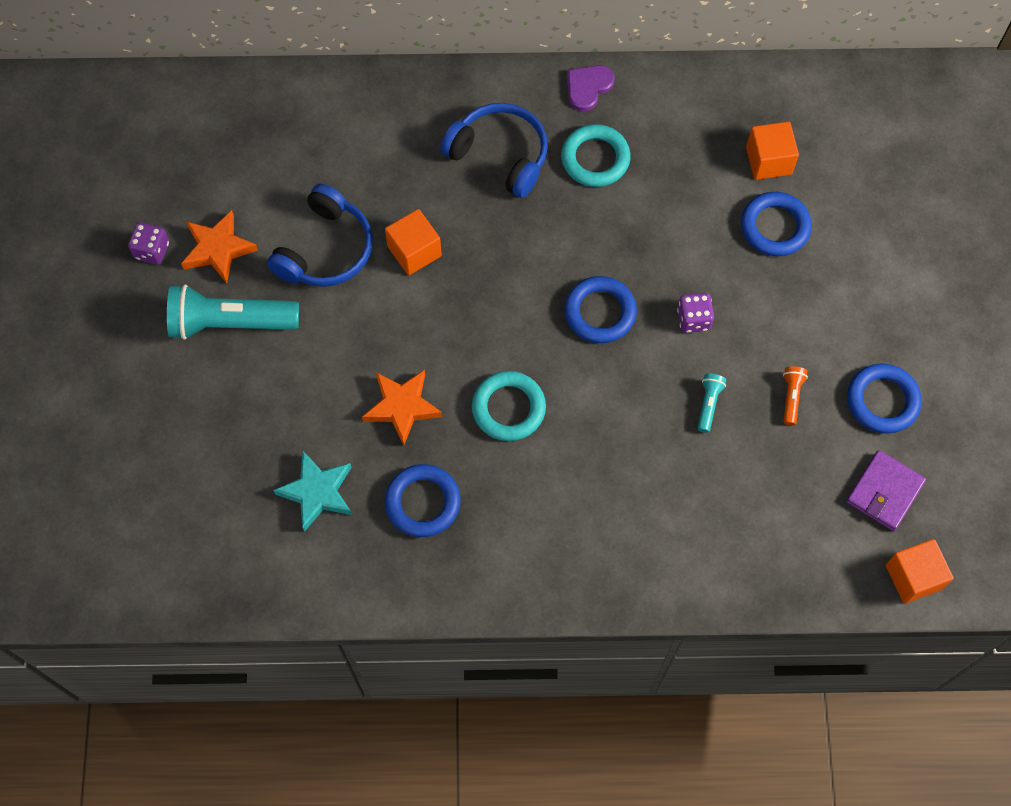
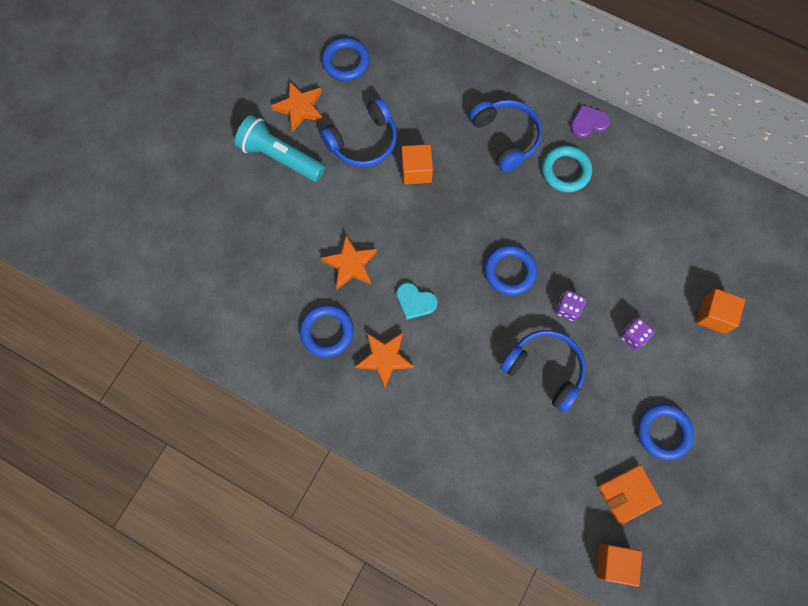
camera: 30 degrees right, 5 degrees up
purple dice [128,222,169,264] -> purple dice moved to [620,317,655,350]
turquoise star [273,451,352,532] -> none
turquoise ring [472,371,546,441] -> turquoise heart [396,282,438,320]
turquoise flashlight [698,374,726,433] -> blue headphones [500,330,586,412]
blue ring [741,192,812,256] -> blue ring moved to [322,38,370,81]
orange cube [746,122,799,180] -> orange cube moved to [697,289,745,334]
orange flashlight [783,366,808,426] -> none
purple wallet [846,450,926,531] -> orange wallet [598,465,662,525]
none -> orange star [355,333,414,388]

